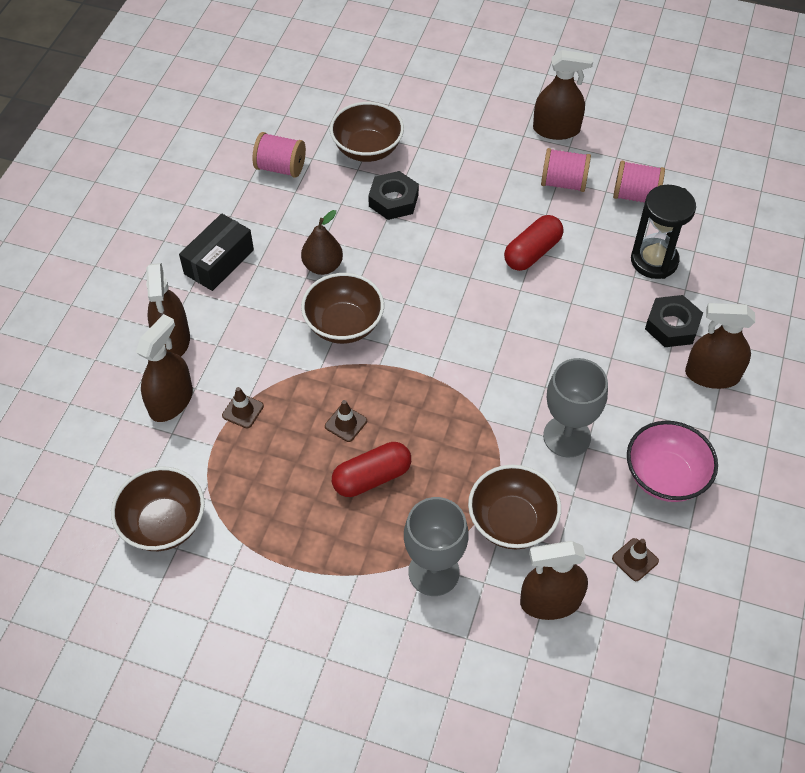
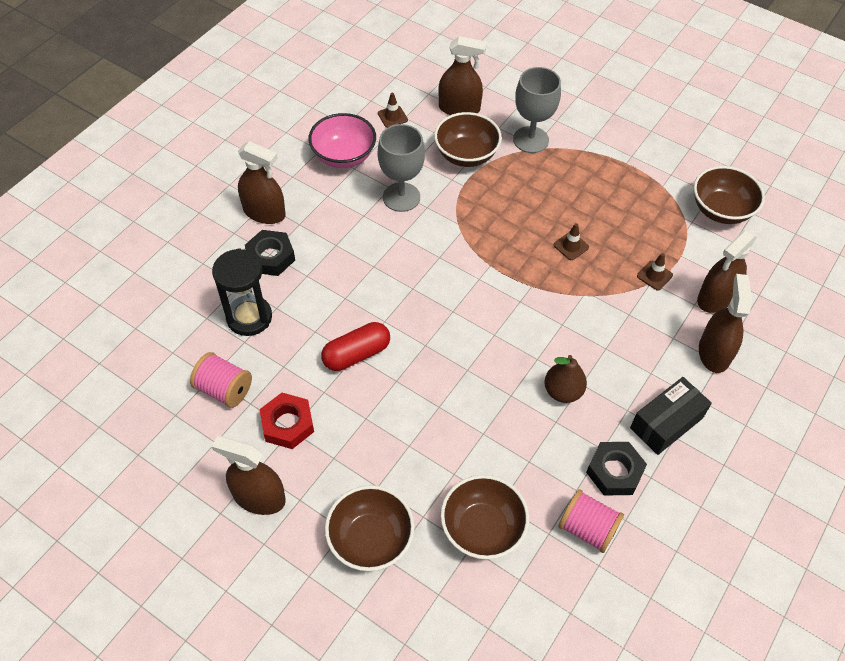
camera: 165 degrees left, 0 degrees up
brown bowl [301,273,384,344] -> brown bowl moved to [325,485,415,571]
red capsule [332,442,411,497] -> none
black nut [368,171,419,220] -> black nut moved to [586,442,647,496]
pink spool [541,148,591,192] -> red nut [260,393,314,449]

